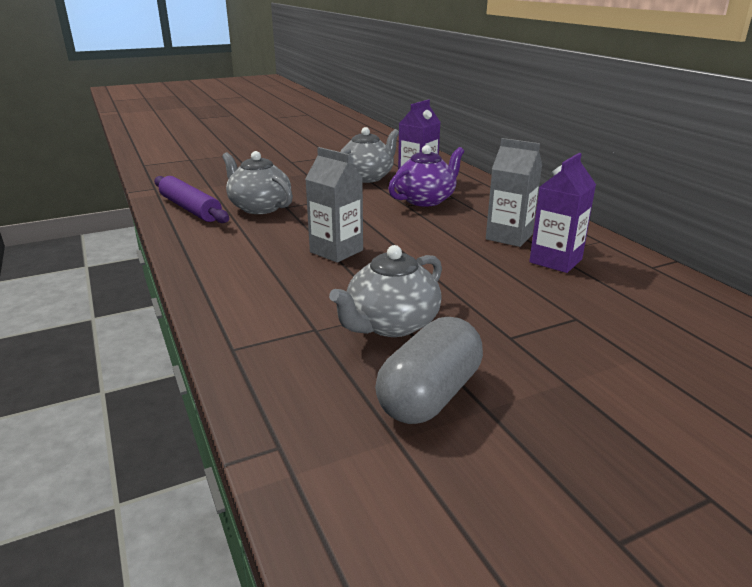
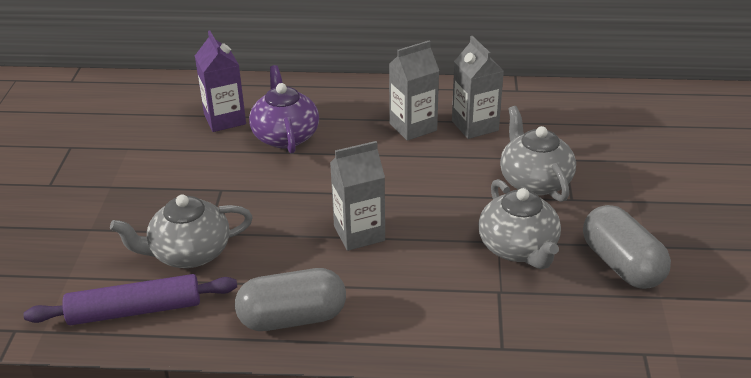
camera: 60 degrees left, 10 degrees up
grey teapot [340,127,399,183] -> grey teapot moved to [500,106,576,202]
purple carton [529,153,596,273] -> grey carton [452,36,504,139]
none -> grey capsule [235,268,346,331]

